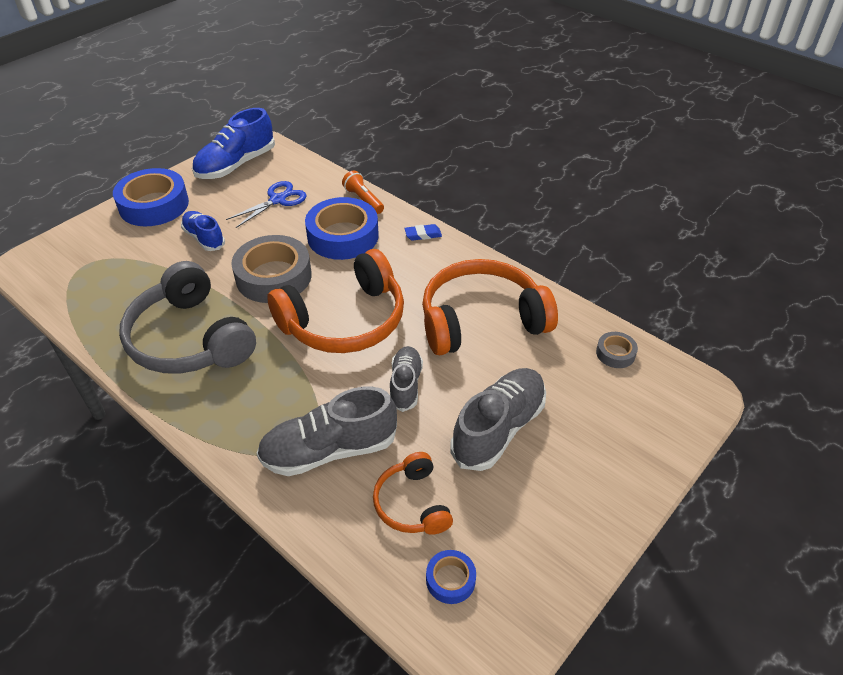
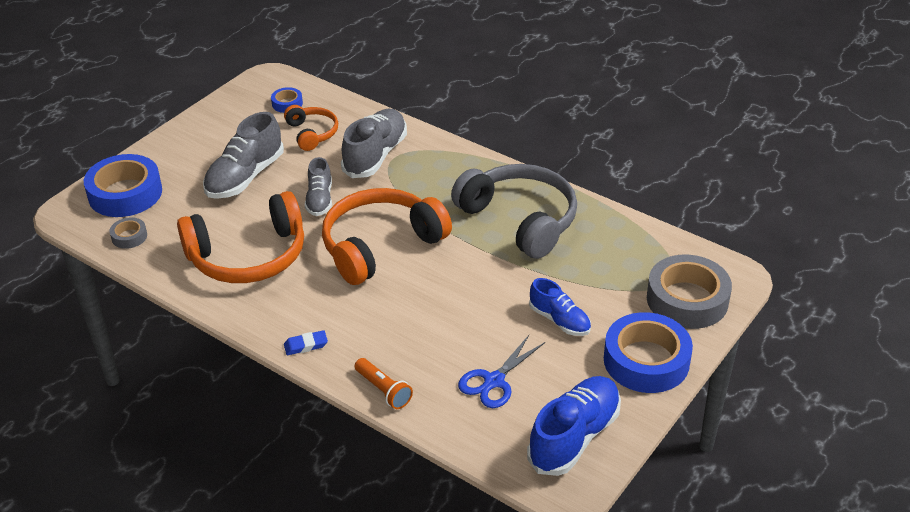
camera: 175 degrees right, 5 degrees down
grey tape [231,235,312,303] -> grey tape moved to [647,255,732,329]
grey shoe [256,387,397,476] -> grey shoe turned 45 degrees counterclockwise [341,109,407,178]
blue tape [305,197,379,260] -> blue tape moved to [84,154,162,217]

